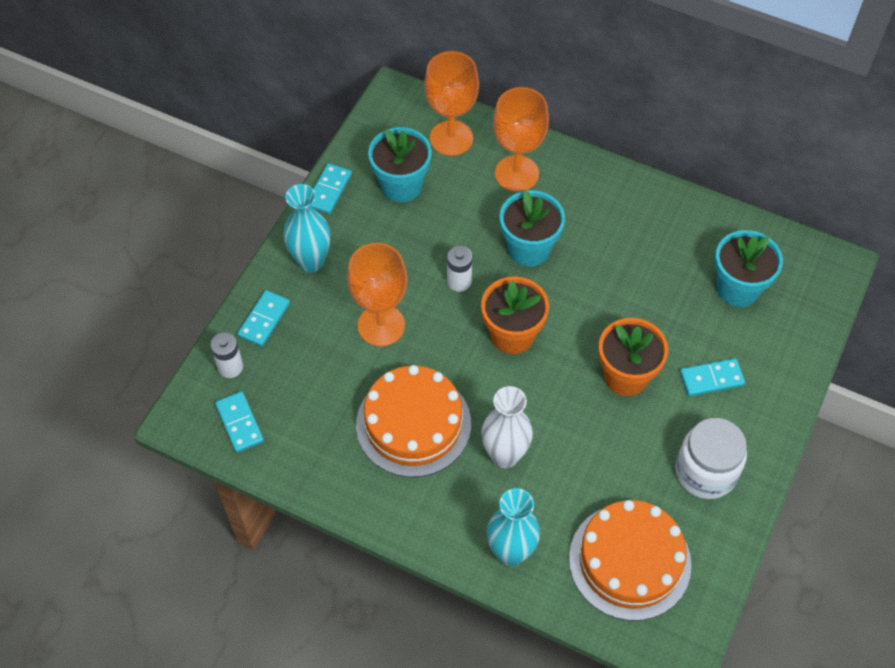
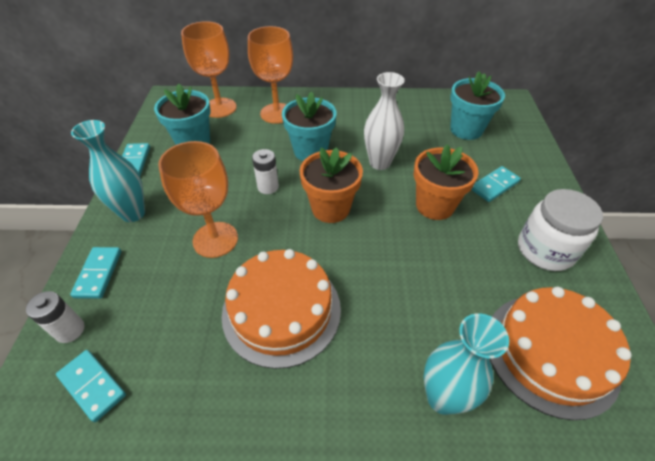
camera: 25 degrees left, 10 degrees down
white vase [481,386,533,468] -> white vase moved to [364,72,405,170]

